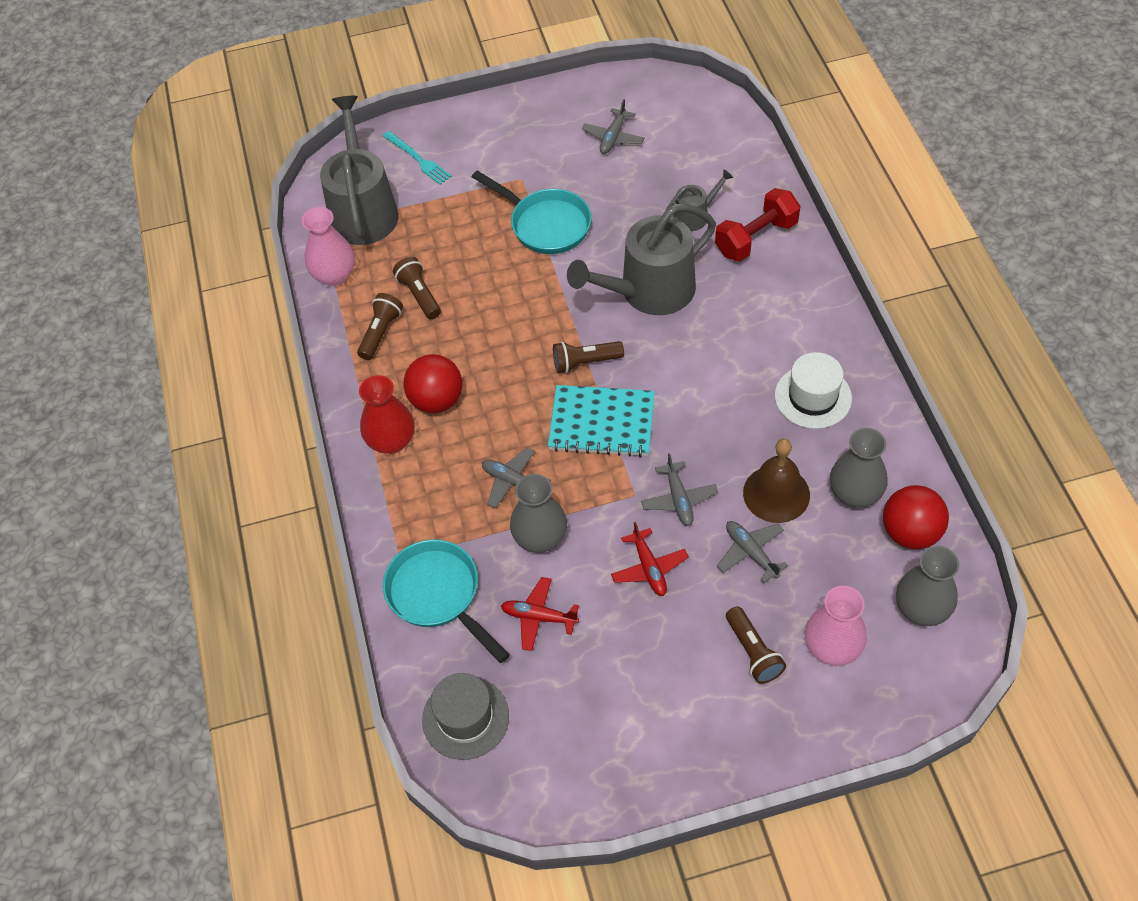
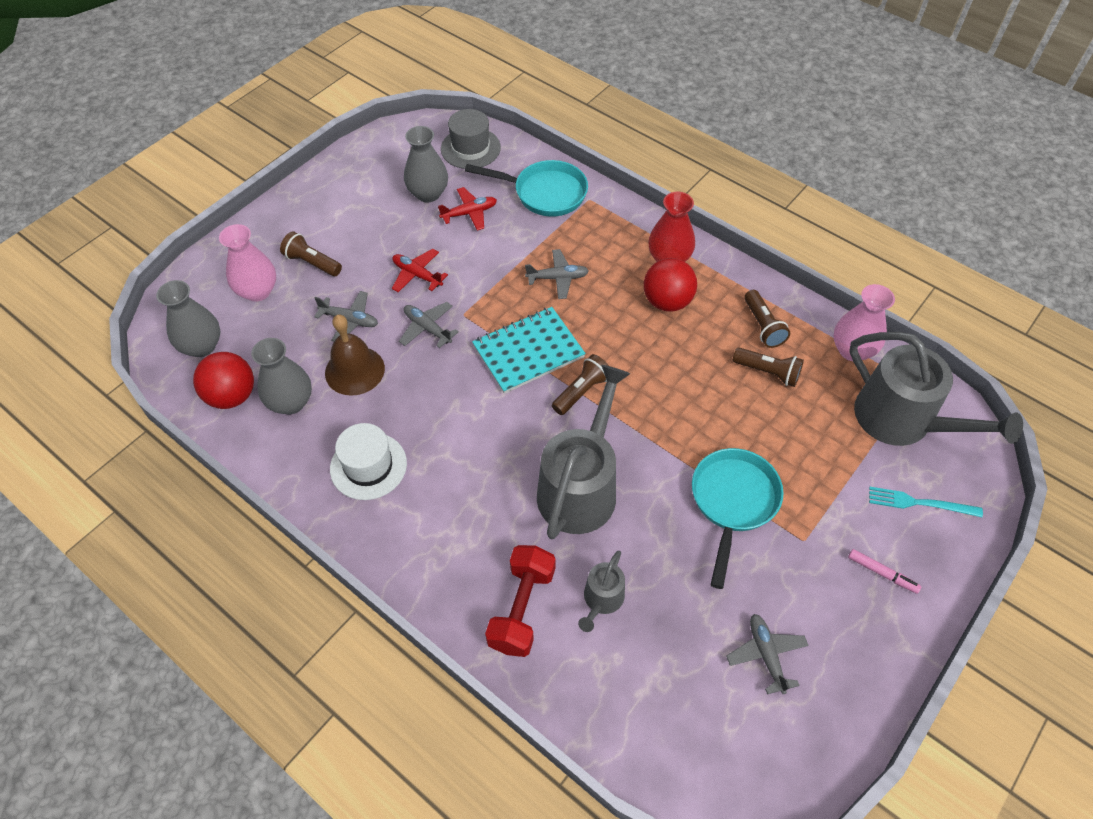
camera: 140 degrees right, 0 degrees up
turquoise pan [472,170,592,254] -> turquoise pan turned 105 degrees clockwise [692,448,784,589]
grey vase [510,474,567,553] -> grey vase moved to [404,126,448,202]
none -> pink marker [848,549,921,594]

